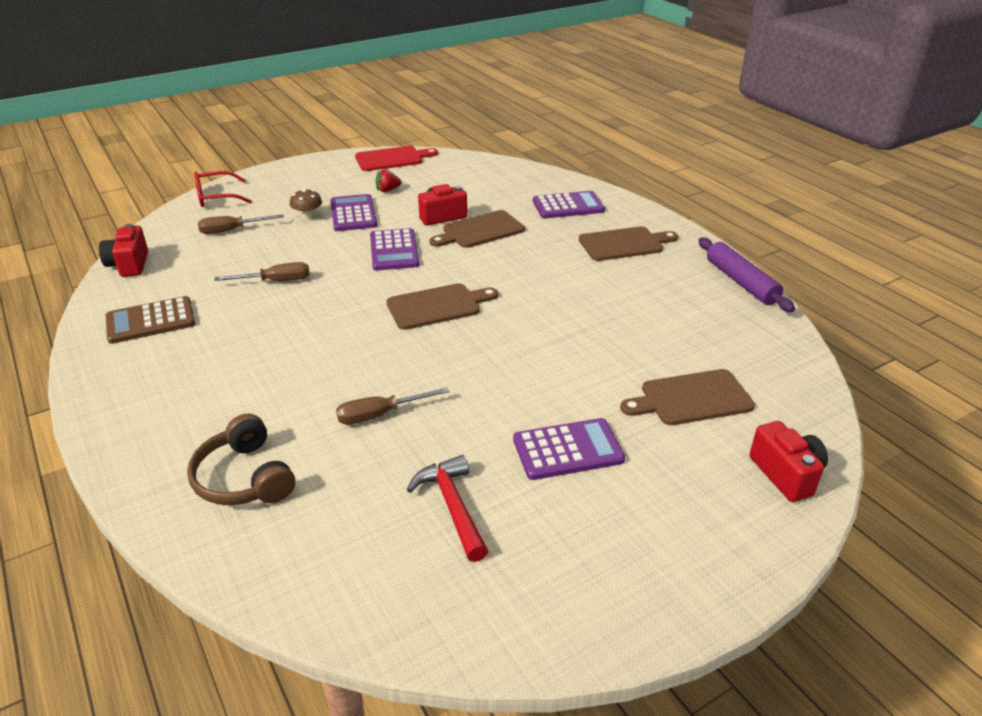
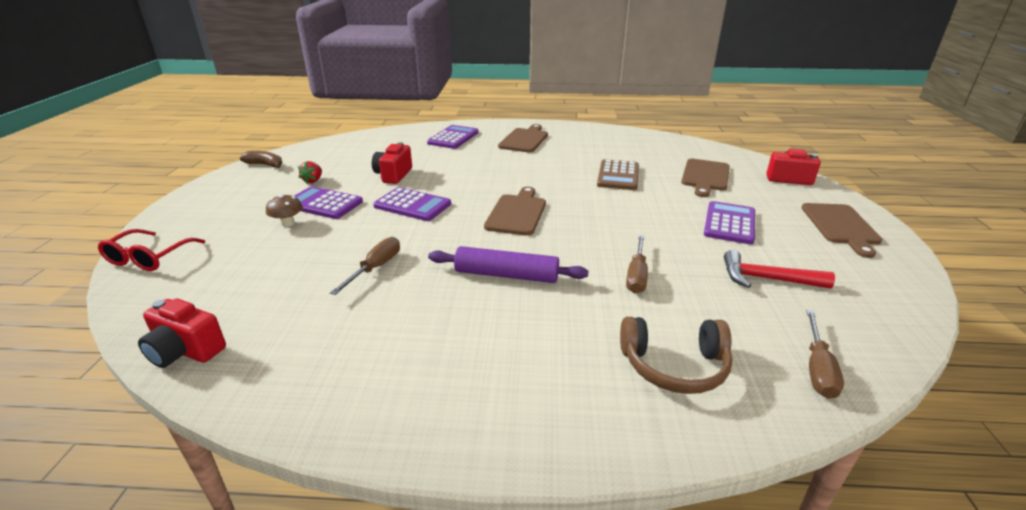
camera: 55 degrees left, 5 degrees down
brown calculator [106,296,195,344] -> brown calculator moved to [597,159,639,190]
brown screwdriver [198,214,284,234] -> brown screwdriver moved to [806,310,844,399]
red cutting board [355,146,438,171] -> brown banana [240,151,282,168]
brown cutting board [429,210,525,248] -> brown cutting board moved to [801,203,883,258]
purple rolling pin [698,238,795,312] -> purple rolling pin moved to [428,246,589,283]

